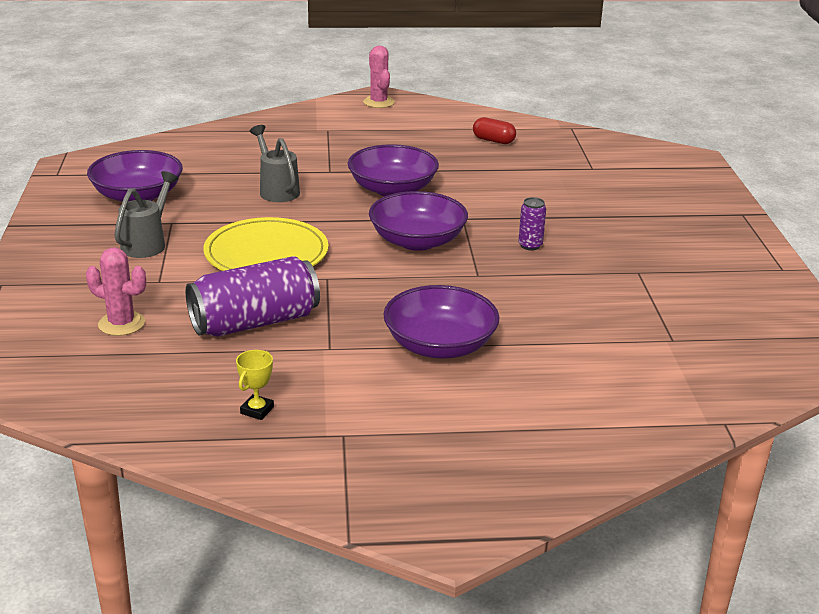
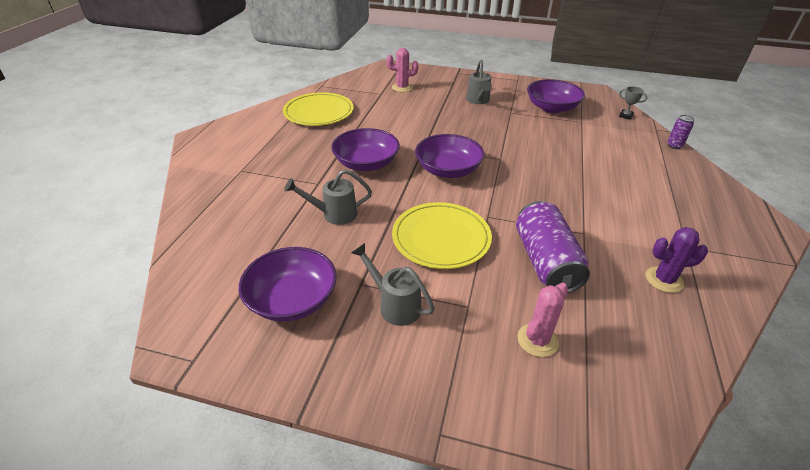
camera: 70 degrees left, 10 degrees up
yellow trophy [236,350,274,420] -> purple cactus [646,227,708,293]
pink cactus [363,46,395,108] -> pink cactus moved to [387,48,419,92]
purple bowl [383,285,499,359] -> purple bowl moved to [527,79,585,113]
red capsule [473,117,516,144] -> yellow plate [283,92,354,126]
purple can [518,197,546,250] -> purple can moved to [667,115,694,149]
none -> grey watering can [466,60,492,104]
none -> grey trophy [619,86,647,120]

